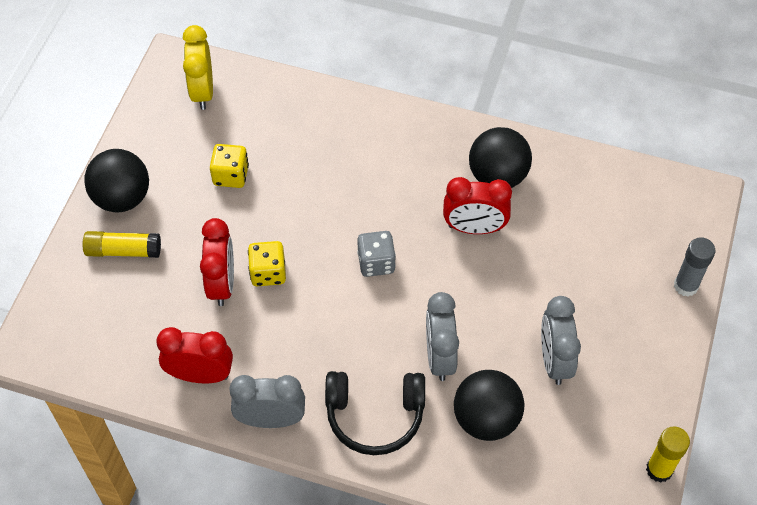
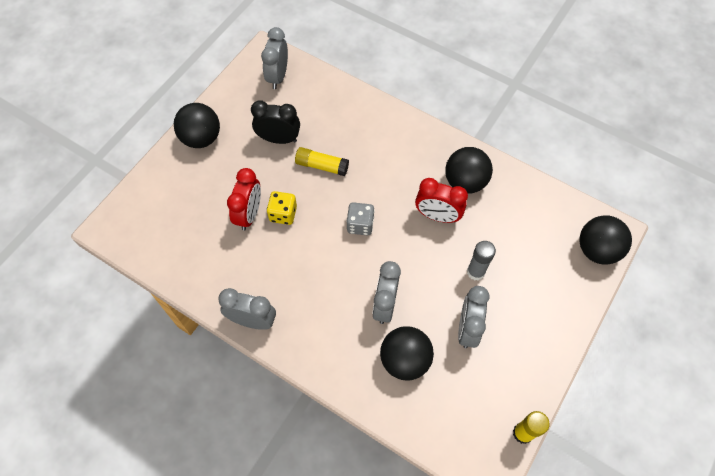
camera: 15 degrees right, 5 degrees up
yellow glue stick [82,231,161,258] -> yellow glue stick moved to [295,147,349,176]
red clock [156,327,233,384] -> none
yellow clock [183,25,213,110] -> grey clock [261,27,288,89]
yellow dice [210,144,249,188] -> black clock [251,100,300,144]
black headphones [325,371,425,455] -> none
grey glue stick [674,237,715,297] -> grey glue stick moved to [467,241,496,281]
none -> black ball [579,215,632,265]

